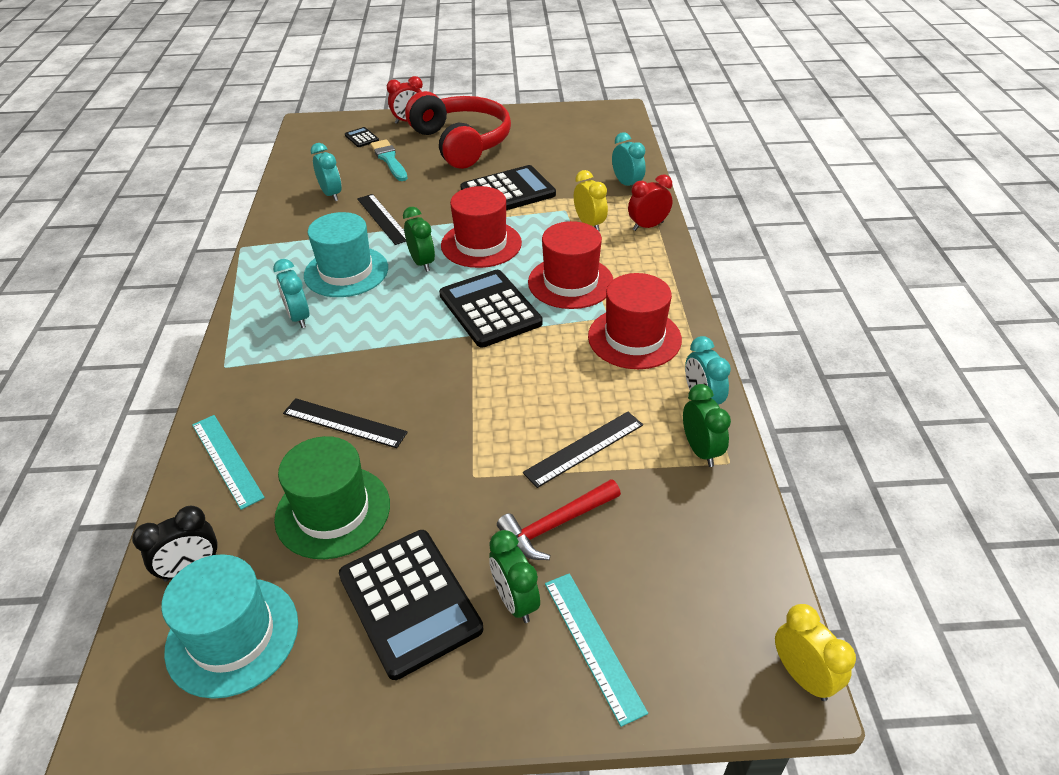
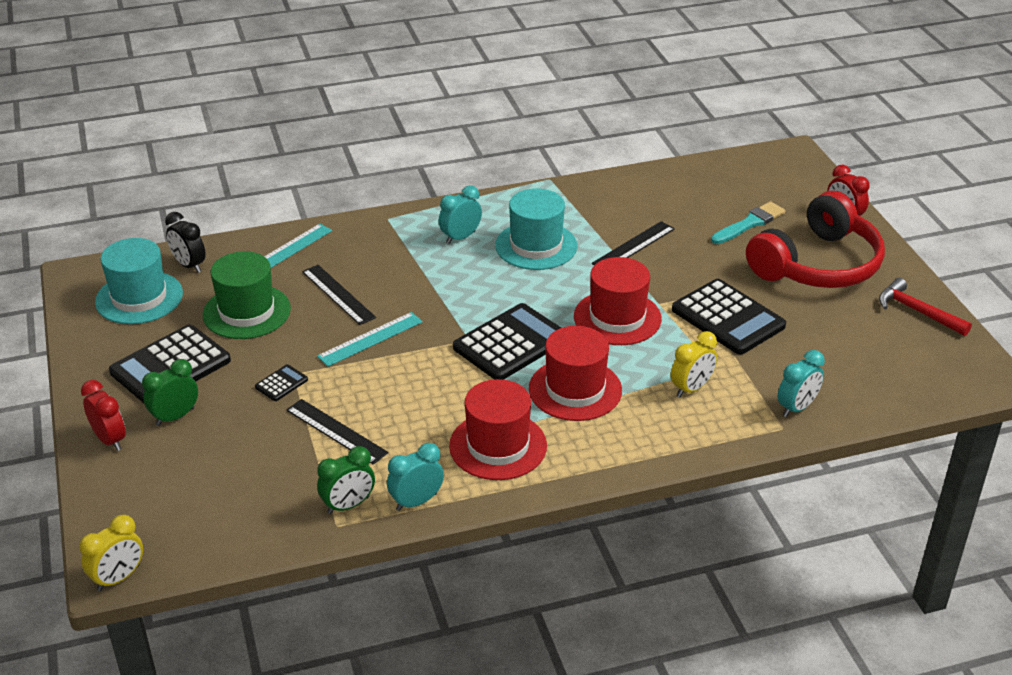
camera: 75 degrees right, 5 degrees down
black ruler [283,398,408,448] -> black ruler turned 45 degrees counterclockwise [302,265,376,325]
turquoise clock [311,143,342,201] -> none
black calculator [345,127,379,147] -> black calculator moved to [255,364,308,401]
green clock [403,207,435,272] -> none
red hammer [497,479,621,560] -> red hammer moved to [879,278,972,336]
turquoise ruler [545,573,648,727] -> turquoise ruler moved to [317,312,423,367]
red clock [628,175,672,231] -> red clock moved to [81,380,126,451]

